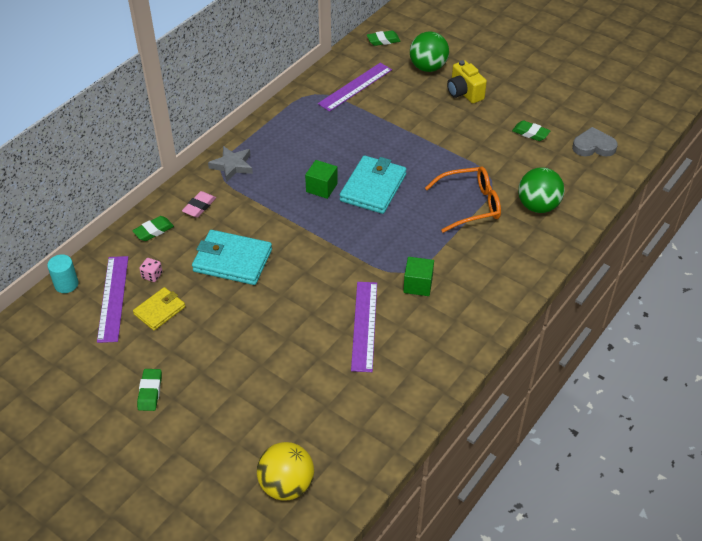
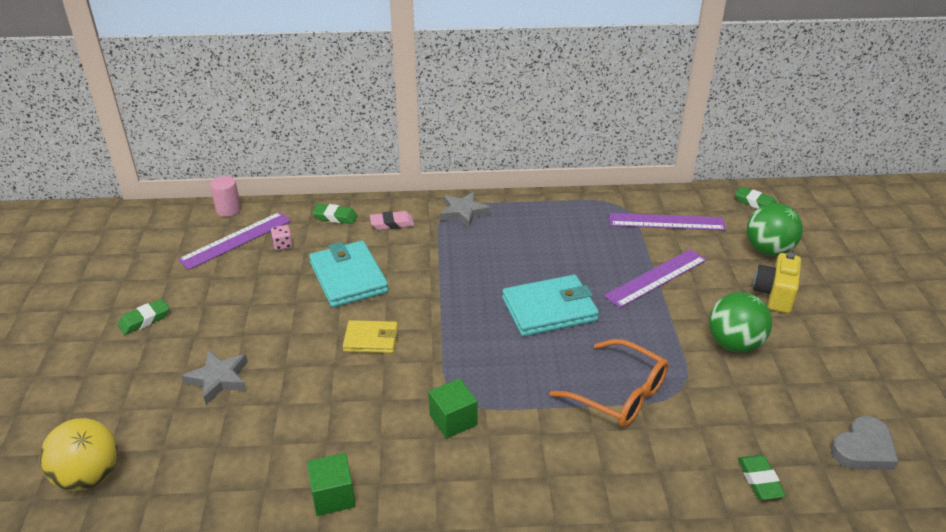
camera: 50 degrees right, 10 degrees down
turquoise cylinder [47,254,79,293] -> pink cylinder [210,176,241,217]
yellow wallet [133,287,185,331] -> yellow wallet moved to [343,320,398,353]
green cube [305,160,338,199] -> green cube moved to [307,453,356,516]
purple ruler [351,282,377,372] -> purple ruler moved to [604,249,707,308]
green eraser [512,120,551,141] -> green eraser moved to [738,455,786,500]
green ball [518,168,564,213] -> green ball moved to [709,292,772,353]
grey heart [572,127,618,157] -> grey heart turned 90 degrees clockwise [831,416,899,470]
none -> grey star [182,350,248,405]

